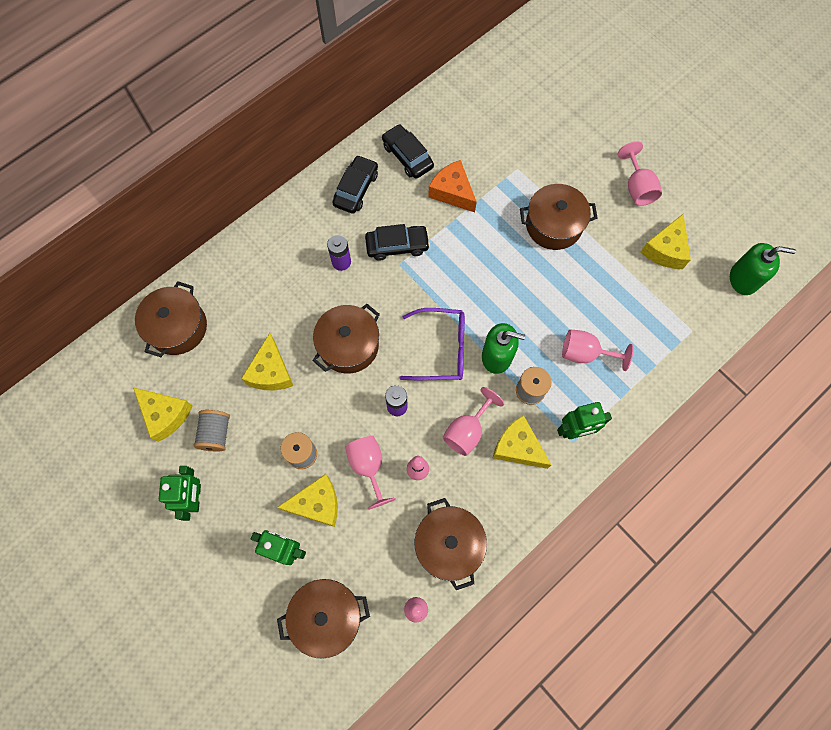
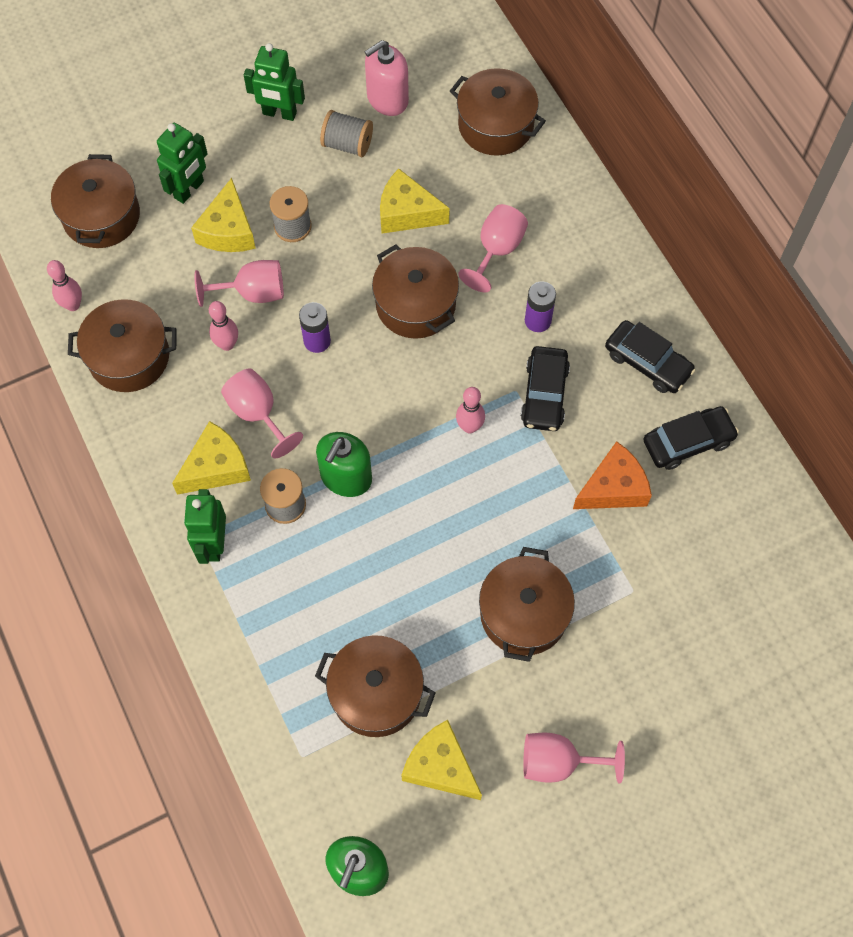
camera: 105 degrees right, 5 degrees down
yellow cheese [133,388,193,442] -> pink soap dispenser [365,40,409,116]
purple glasses [399,308,465,380] -> none
pink goblet [562,330,634,371] -> pink goblet moved to [458,204,528,292]
none -> brown pot [315,635,436,737]
none -> pink bowling pin [456,387,485,433]

